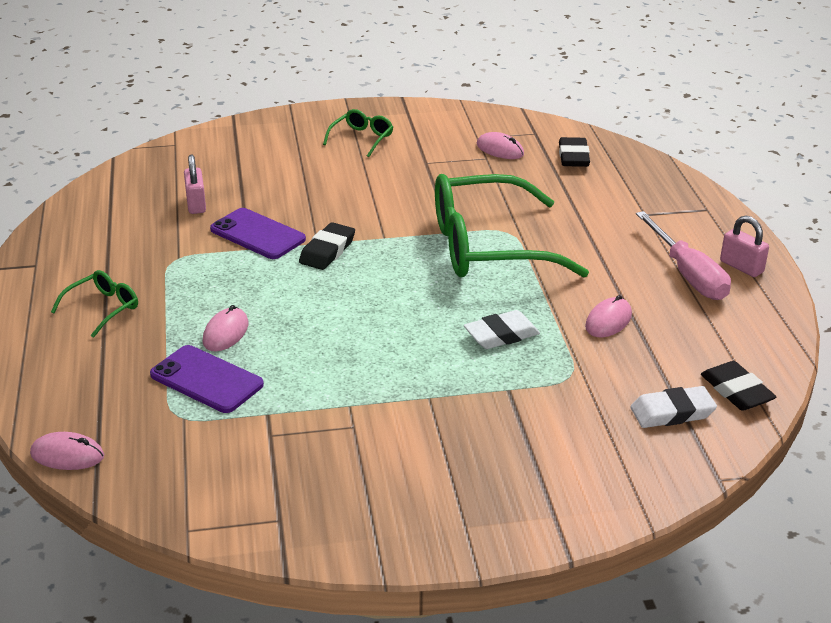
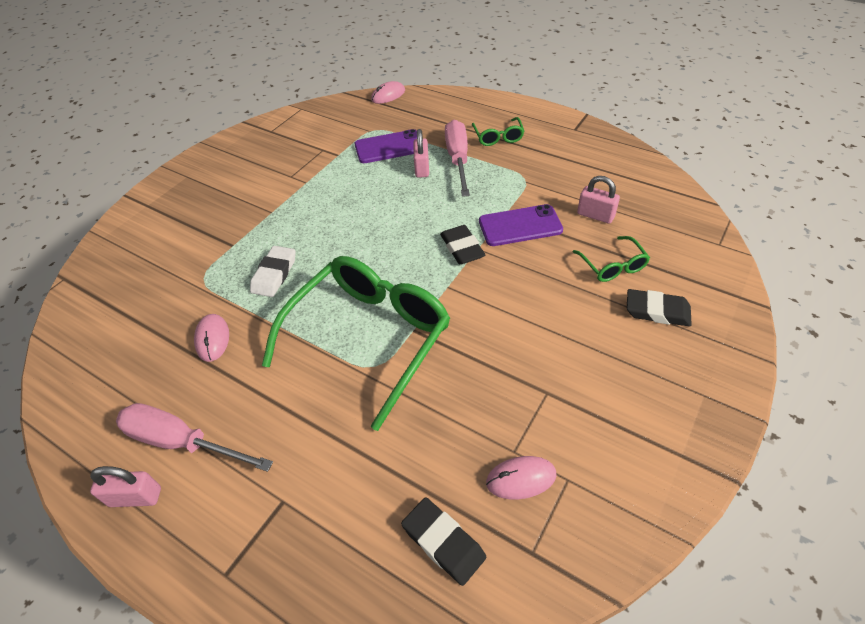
camera: 135 degrees right, 15 degrees up
pink mouse [203,305,249,352] -> pink padlock [413,129,429,178]
green glasses [323,109,393,157] -> green glasses moved to [573,236,650,282]
white eraser [631,386,717,428] -> none
black eraser [701,361,777,411] -> black eraser moved to [627,289,692,327]
none -> pink screwdriver [445,120,470,197]

